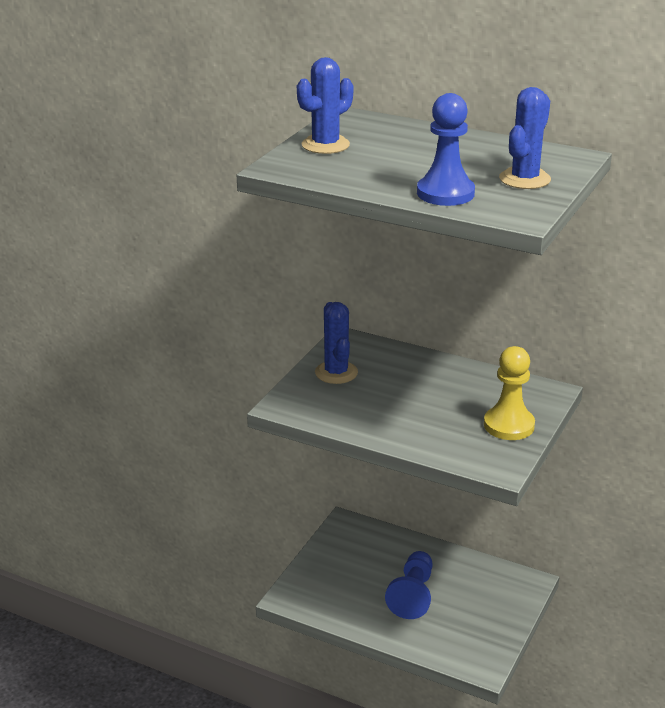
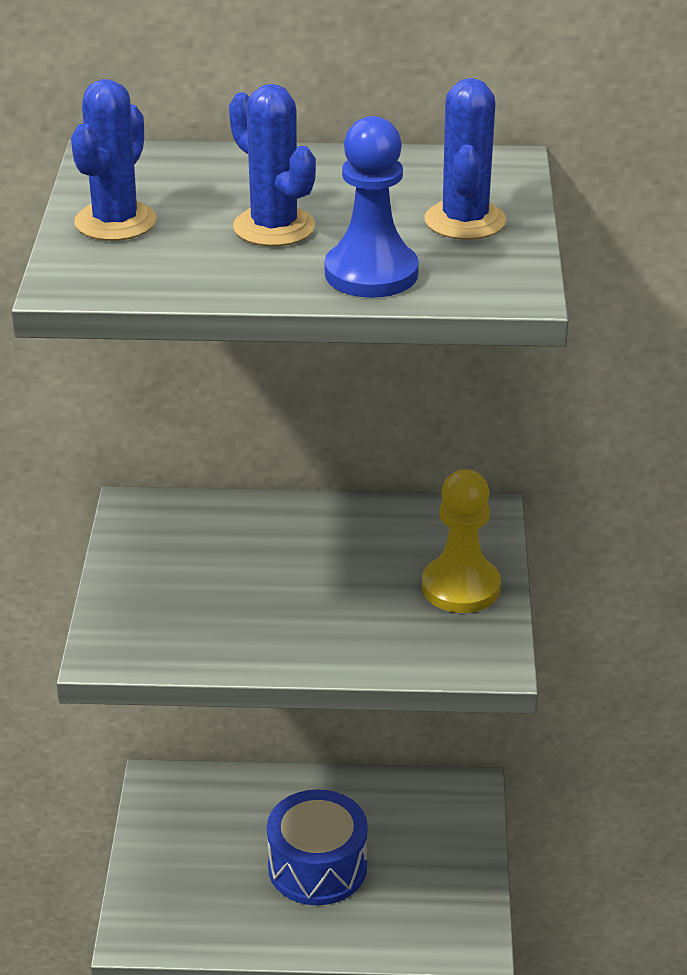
camera: 25 degrees left, 5 degrees up
blue cactus [315,302,358,384] -> blue cactus moved to [229,84,316,246]
blue pawn [385,551,433,619] -> blue drum [267,789,368,905]

